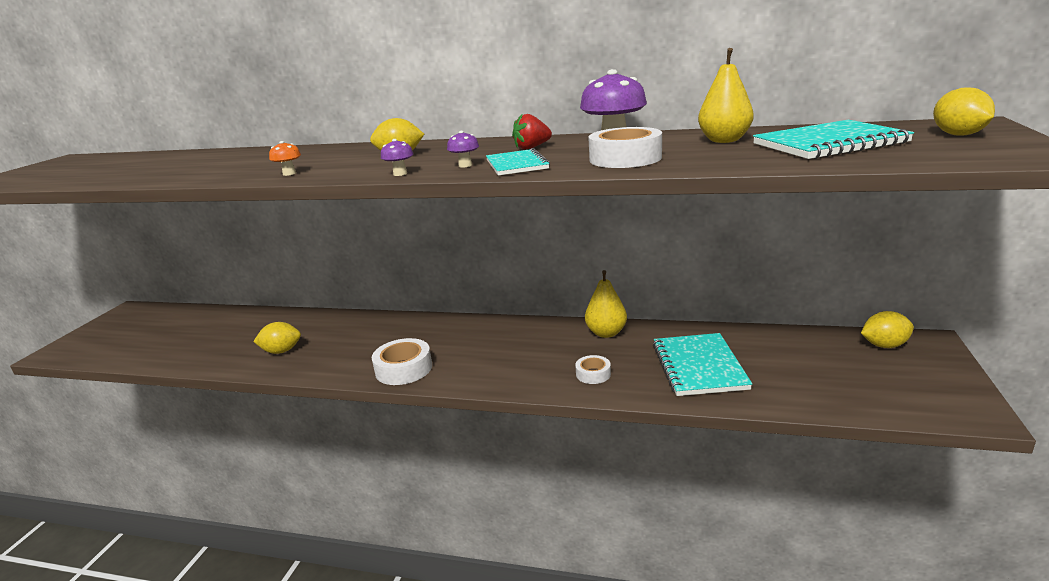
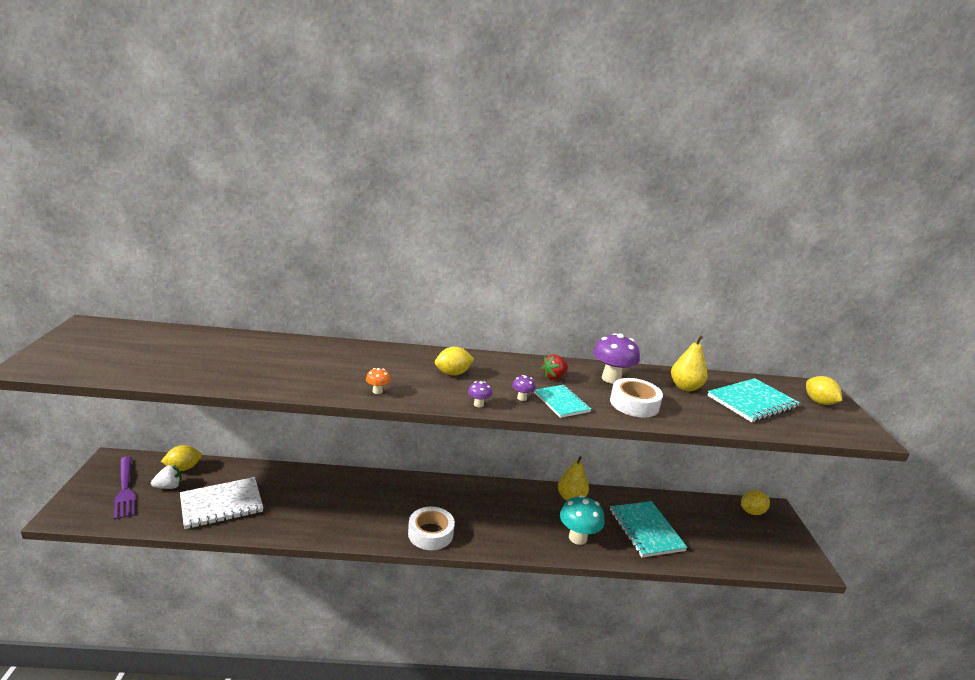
camera: 20 degrees left, 0 degrees up
yellow lemon [253,322,301,354] -> yellow lemon moved to [161,445,202,471]
white tape [575,355,611,384] -> turquoise mushroom [560,495,604,545]
none -> purple fork [114,456,135,519]
none -> white strawberry [151,465,182,489]
none -> white notebook [180,477,263,529]

